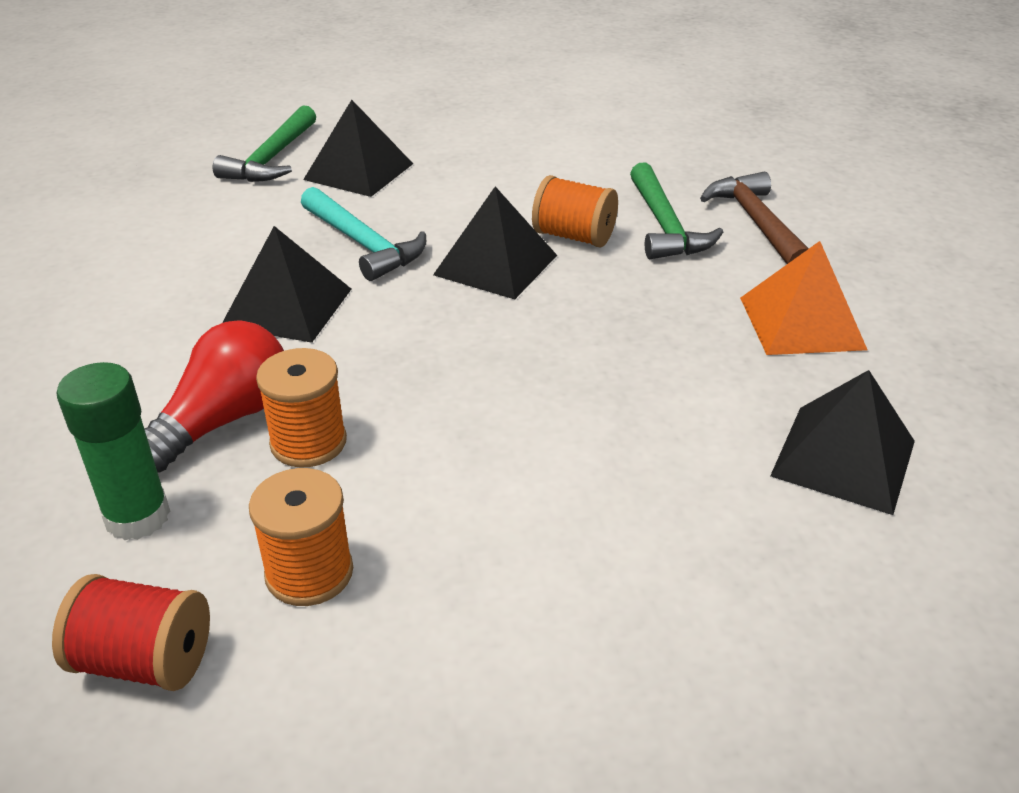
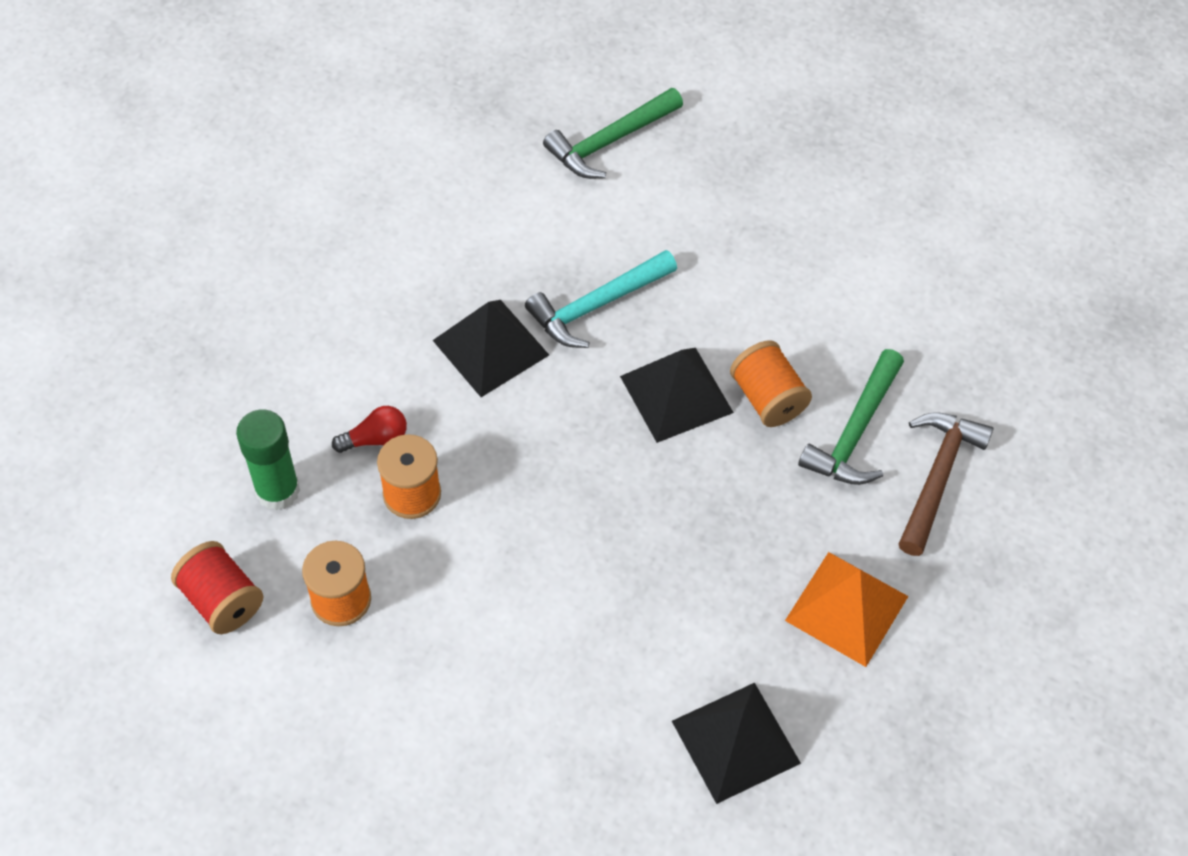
camera: 35 degrees right, 20 degrees up
red light bulb [144,320,284,472] -> red light bulb [332,406,407,453], size x0.55
turquoise hammer [301,187,426,281] -> turquoise hammer turned 60 degrees clockwise [525,250,677,348]
black pyramid [303,100,413,197] -> none

